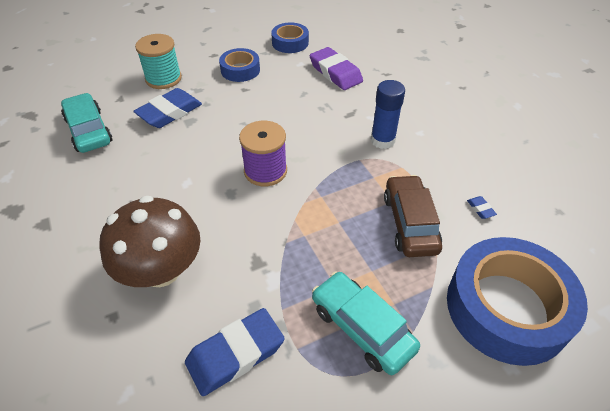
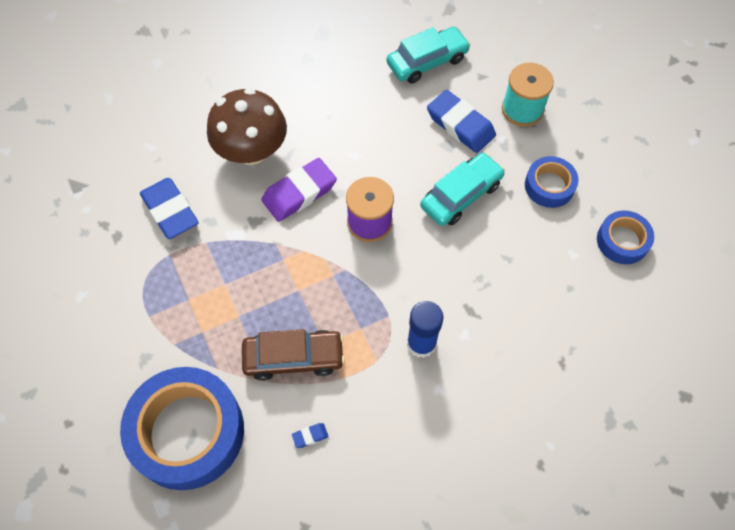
camera: 90 degrees right, 15 degrees up
purple eraser [310,47,363,90] -> purple eraser moved to [261,158,337,222]
turquoise car [312,271,420,375] -> turquoise car moved to [420,153,505,226]

